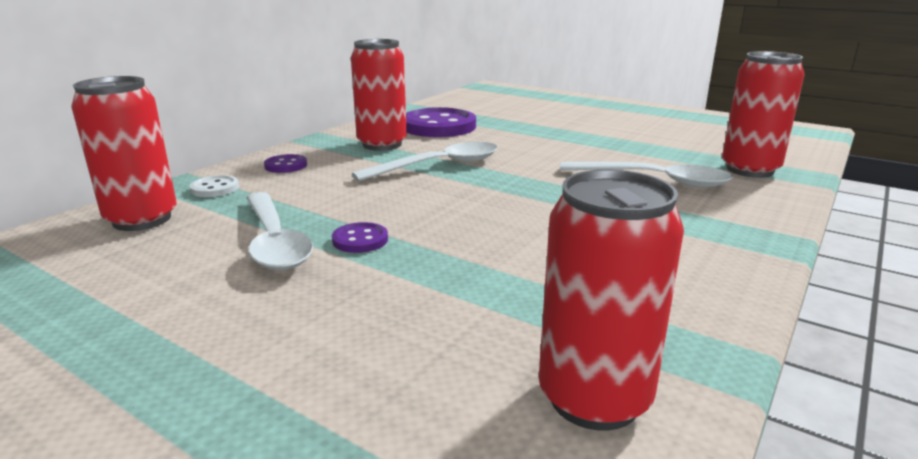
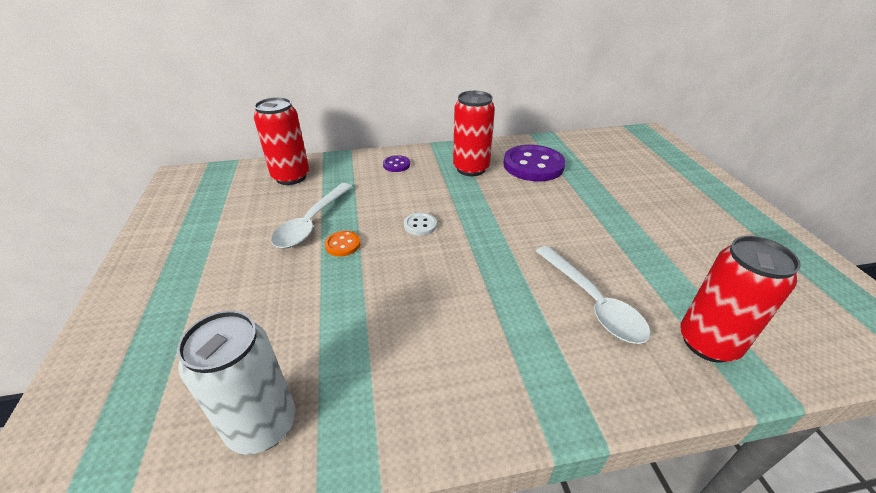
camera: 45 degrees right, 15 degrees up
white button [190,175,239,197] -> white button moved to [404,212,437,236]
purple button [332,222,388,253] -> orange button [325,231,360,256]
white spoon [352,142,498,181] -> none
red can [539,169,684,431] -> white can [177,310,296,455]

